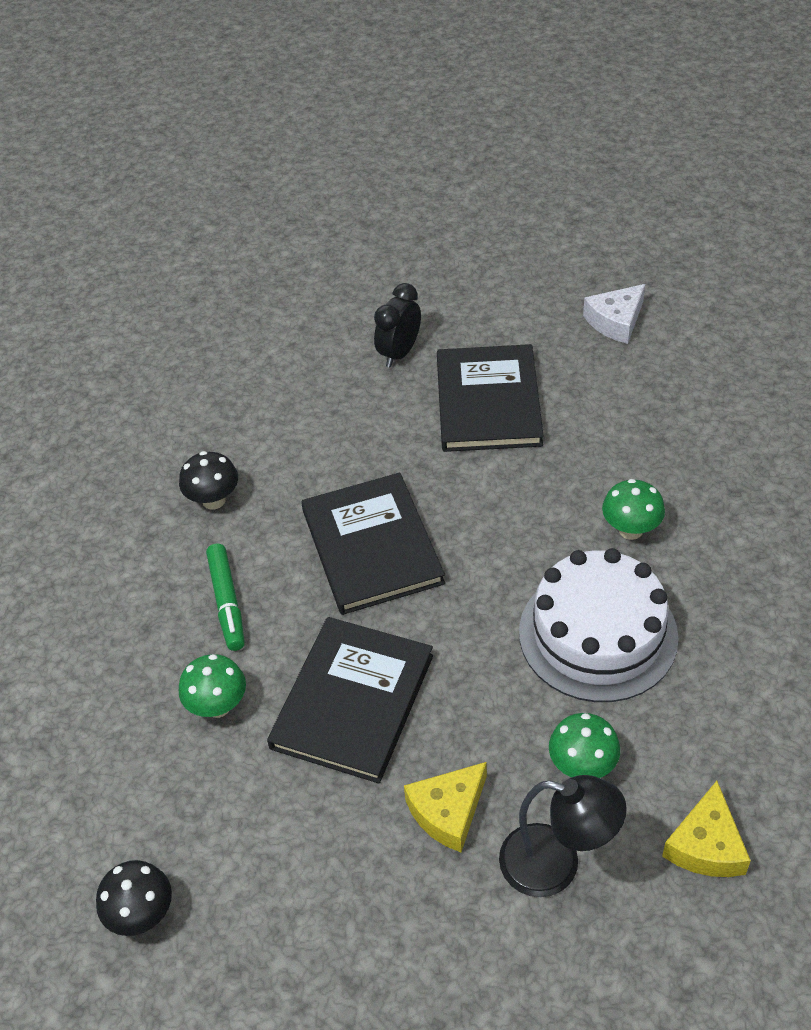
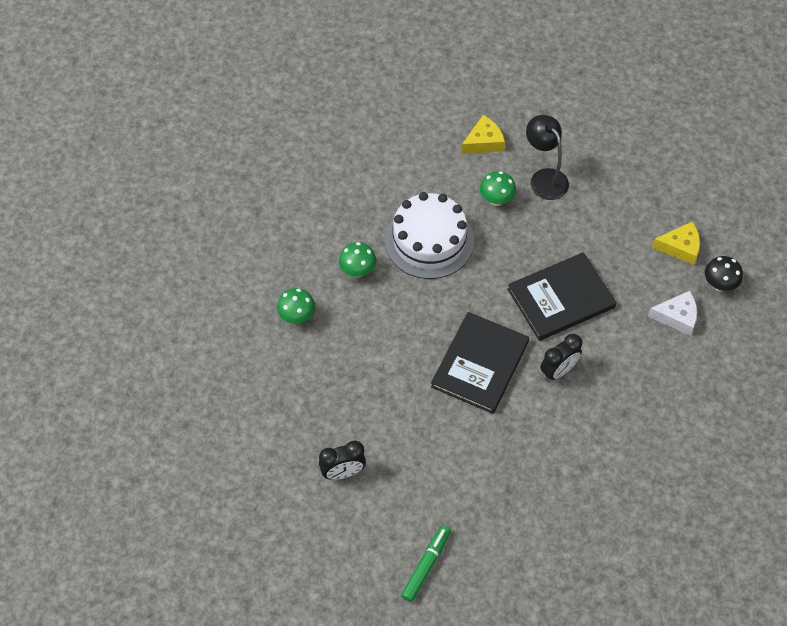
camera: 140 degrees left, 10 degrees up
black mushroom [179,451,238,510] -> none
green mushroom [179,654,246,718] -> green mushroom moved to [277,288,315,324]
green marker [206,543,245,651] -> green marker moved to [401,525,451,602]
yellow cheese [404,762,487,852] -> yellow cheese moved to [652,221,700,265]
black book [437,344,544,452] -> none
white cheese [583,284,645,344] -> white cheese moved to [647,291,697,336]
none -> black clock [540,334,582,381]

